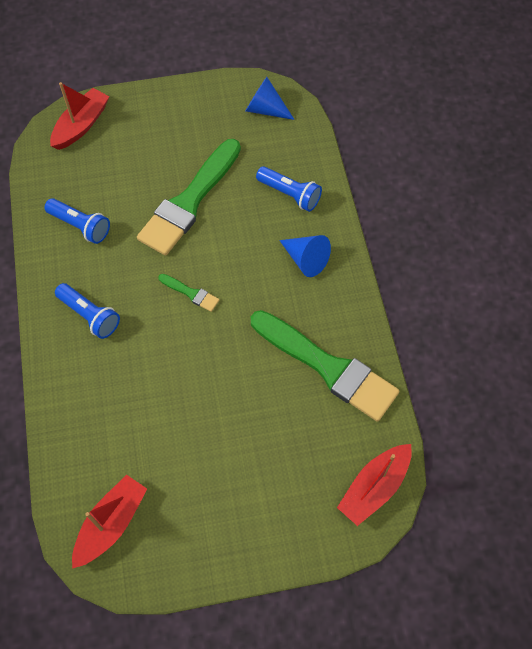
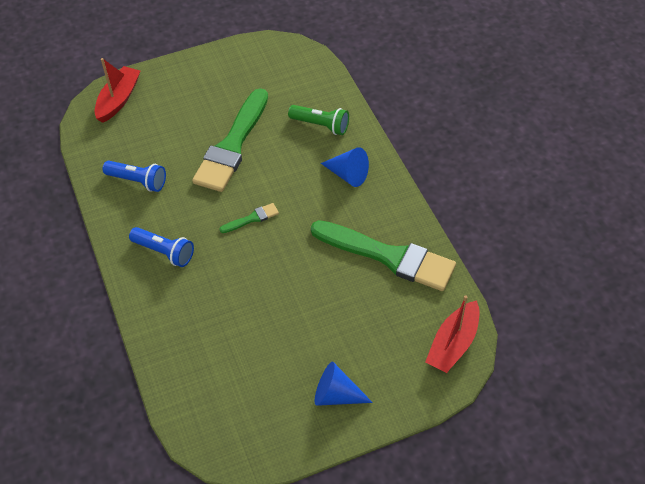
camera: 10 degrees left, 10 degrees down
red boat [72,474,147,569] -> none
green brush [158,274,219,312] -> green brush turned 45 degrees counterclockwise [220,203,279,233]
blue cone [246,77,295,120] -> blue cone moved to [315,362,373,406]
blue flashlight [256,166,322,212] -> green flashlight [288,105,349,135]

